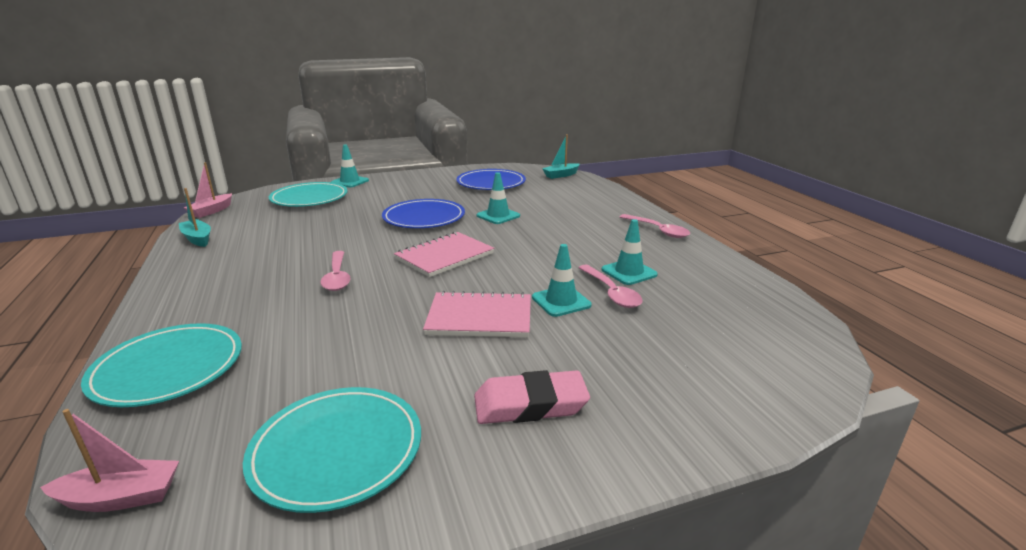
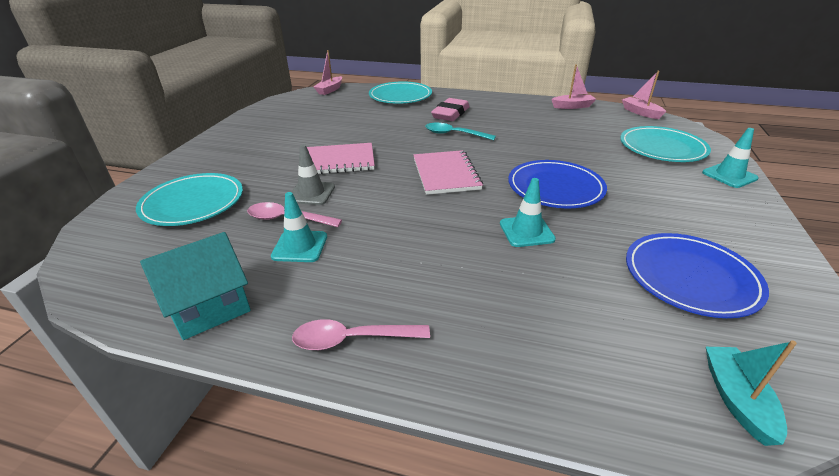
camera: 125 degrees right, 10 degrees up
turquoise boat [179,188,211,247] -> pink boat [551,65,596,109]
turquoise plate [243,387,421,513] -> turquoise plate moved to [136,173,243,226]
pink spoon [320,251,351,291] -> turquoise spoon [425,123,496,140]
pink notebook [423,291,531,337] -> pink notebook turned 45 degrees clockwise [307,143,375,174]
pink eraser [474,370,590,424] -> pink eraser moved to [431,98,470,121]
turquoise traffic cone [532,244,592,317] -> grey traffic cone [291,144,335,205]
none -> turquoise house [140,232,251,340]

